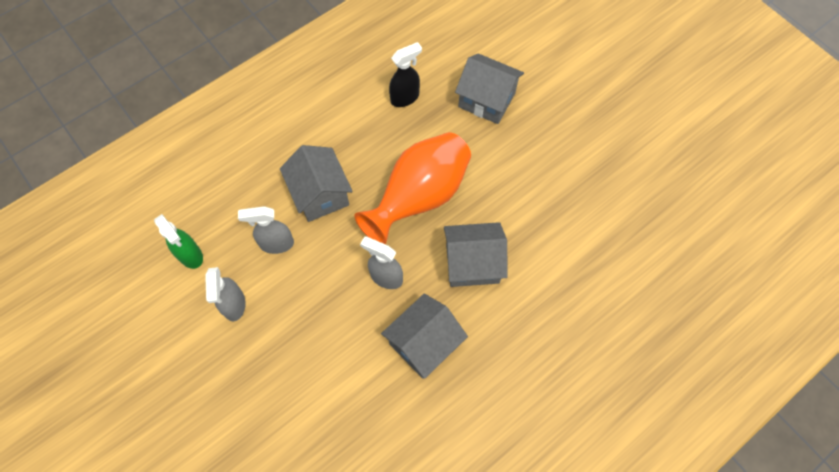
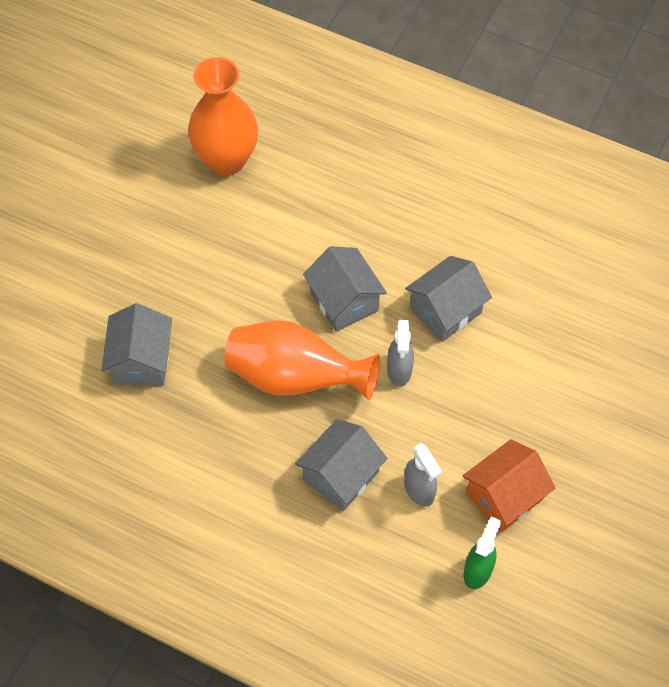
camera: 115 degrees left, 5 degrees down
grey spray bottle [205,267,246,321] -> orange house [462,439,556,532]
grey house [381,293,468,379] -> grey house turned 60 degrees counterclockwise [405,256,492,342]
black spray bottle [389,42,422,107] -> none
none -> orange vase [188,57,258,176]

